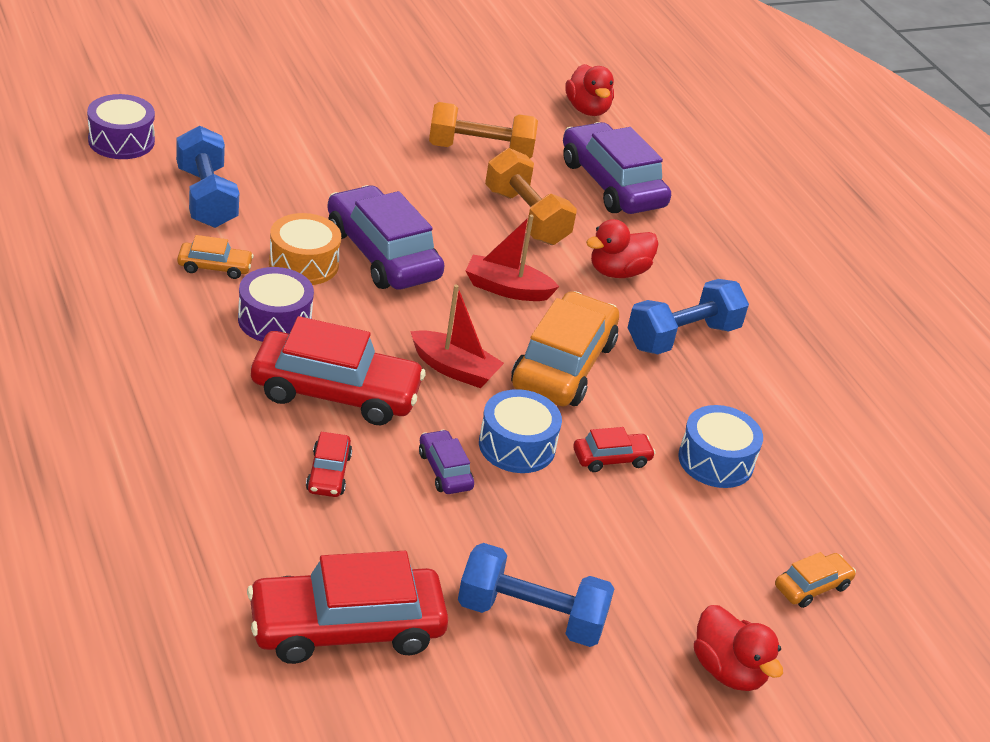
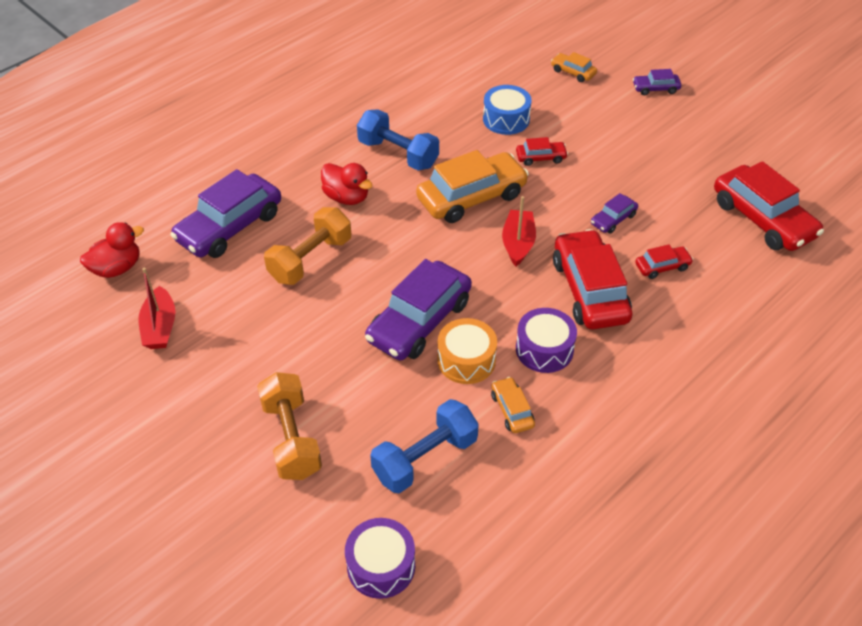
camera: 105 degrees left, 10 degrees up
orange dumbbell [429,102,538,158] -> orange dumbbell moved to [257,372,322,480]
blue dumbbell [458,543,614,647] -> none
red boat [465,215,559,301] -> red boat moved to [139,267,176,349]
blue drum [479,389,562,473] -> none
orange car [511,291,619,406] -> orange car turned 150 degrees clockwise [416,150,529,223]
red car [573,427,656,472] -> red car turned 120 degrees clockwise [516,137,568,166]
red duck [694,605,783,691] -> purple car [633,69,681,95]

